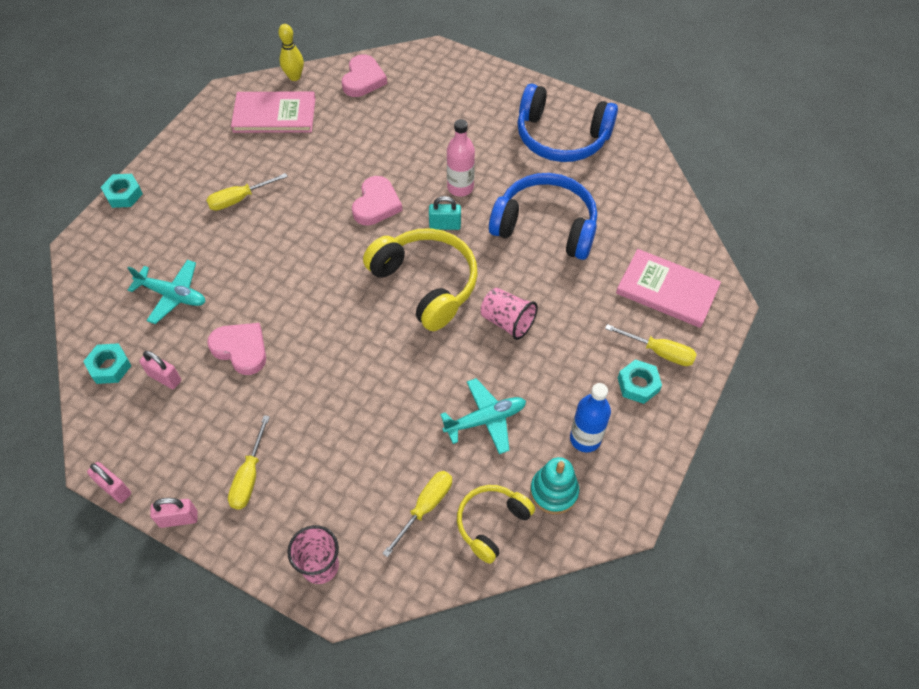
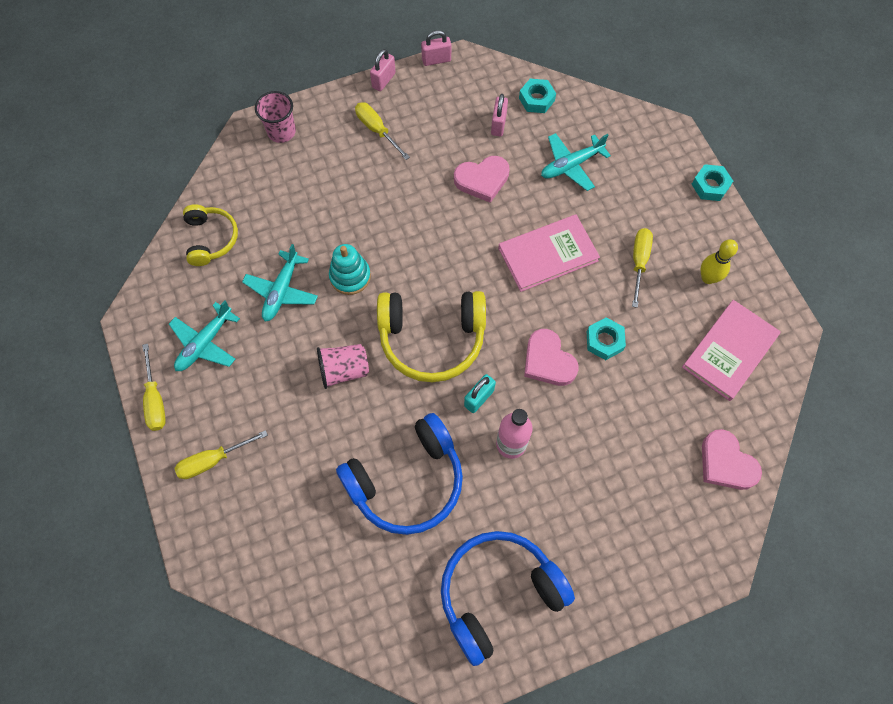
camera: 130 degrees right, 10 degrees up
pink padlock [139,351,181,389] -> pink padlock turned 60 degrees counterclockwise [491,94,508,136]
yellow bowling pin [278,24,304,81] -> yellow bowling pin moved to [701,239,738,284]
yellow screwdriver [382,471,452,557] -> yellow screwdriver moved to [142,344,166,431]
turquoise stacking toy [530,457,579,514] -> turquoise stacking toy moved to [329,244,371,295]
blue bottle [570,383,611,452] -> turquoise plane [169,300,240,371]
pink book [616,249,721,328] -> pink book moved to [498,214,600,292]
turquoise nut [618,359,662,404] -> turquoise nut moved to [587,318,626,360]

